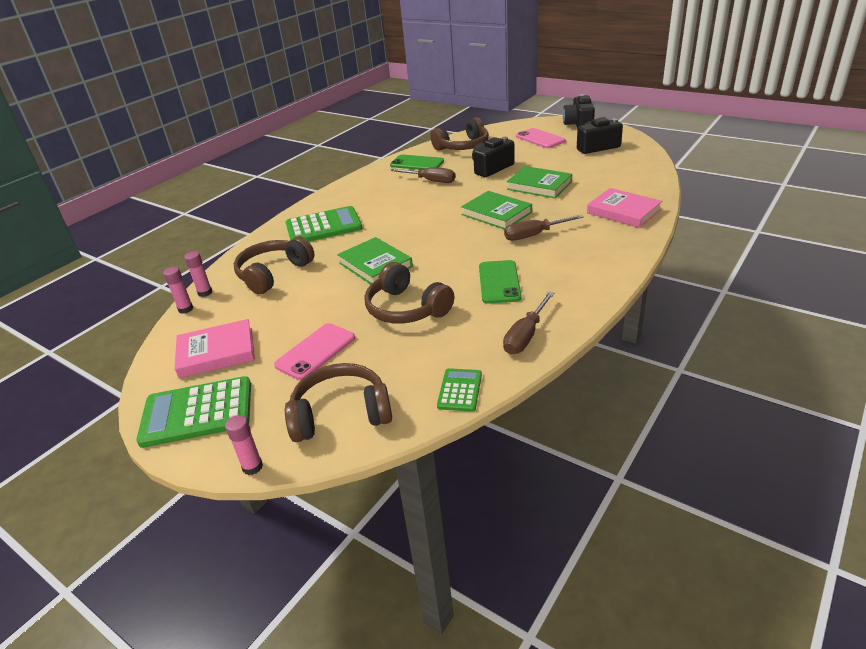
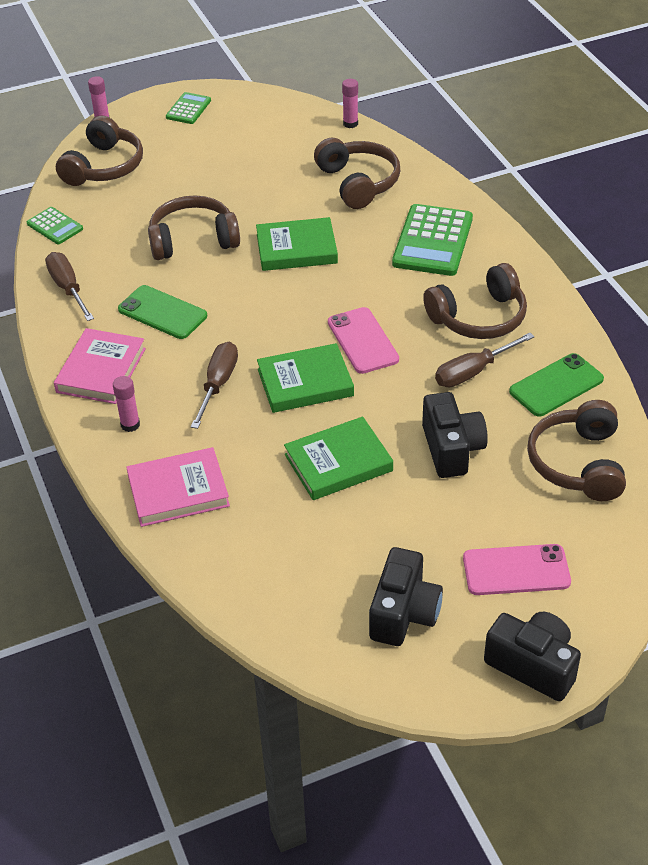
camera: 120 degrees right, 10 degrees up
green calculator [136,376,251,448] -> green calculator [166,92,211,124], size x0.54
pink book [175,319,255,378] -> pink book moved to [54,328,146,404]
pink glue stick [184,251,212,297] -> pink glue stick moved to [113,376,140,432]
pink phone [274,323,355,380] -> pink phone moved to [328,307,399,374]
none -> brown headphones [423,263,527,339]

